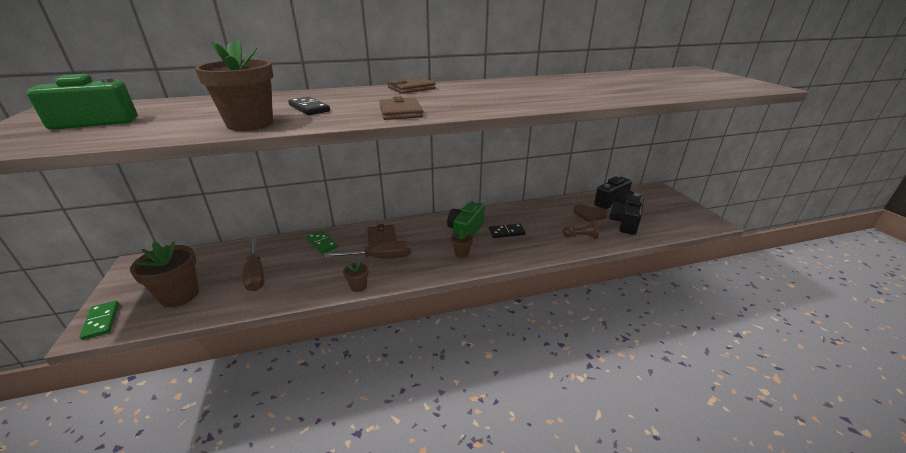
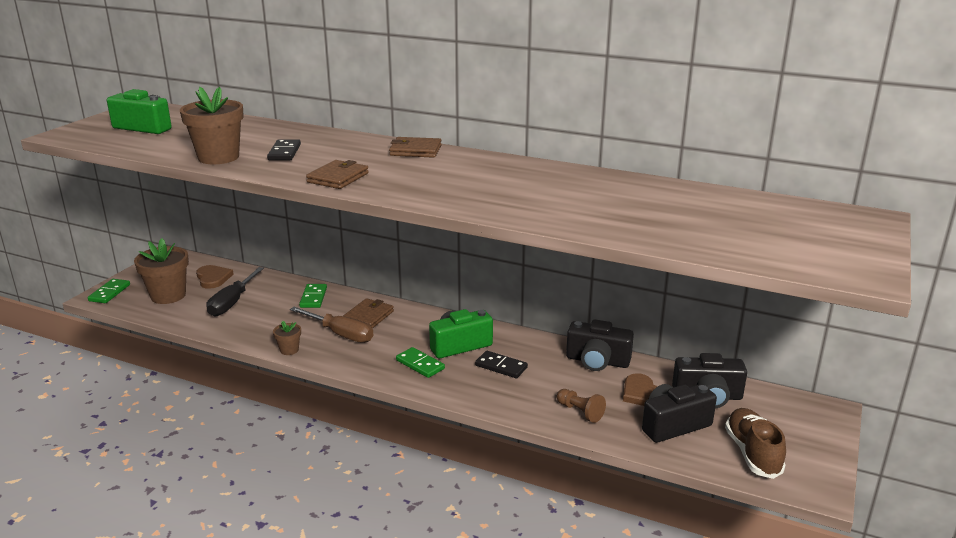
camera: 40 degrees right, 5 degrees down
brown screwdriver [242,237,265,291] -> black screwdriver [206,267,264,316]
brown flower pot [451,229,473,257] -> green domino [396,347,445,378]
none -> brown heart [196,265,234,289]
none -> black camera [566,319,634,371]
none -> brown shoe [725,408,786,479]

